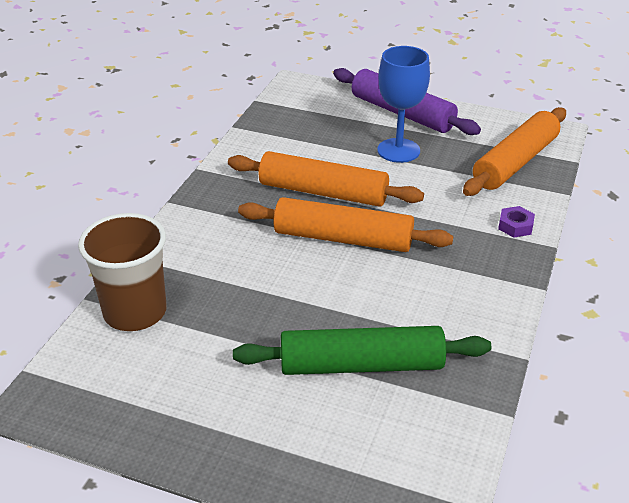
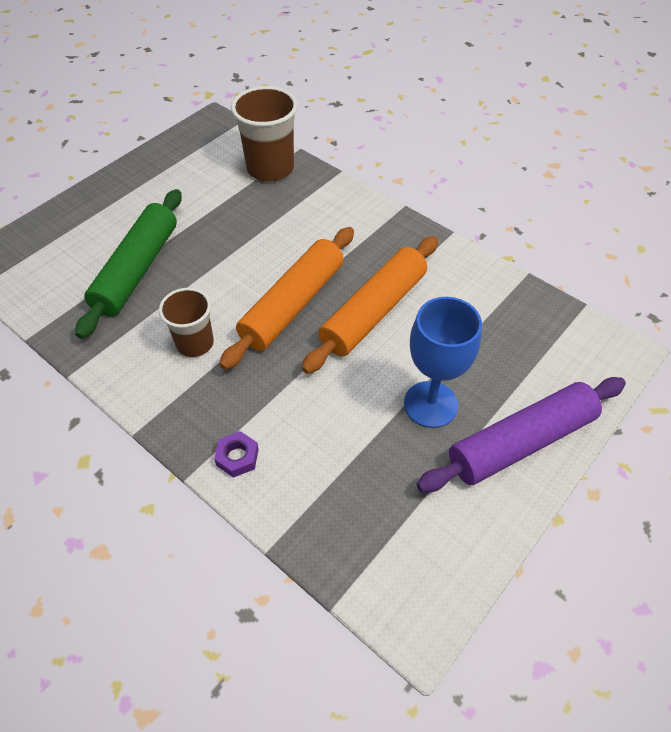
camera: 110 degrees right, 15 degrees up
orange rolling pin [463,107,566,196] -> none
none -> brown cup [159,288,214,357]

